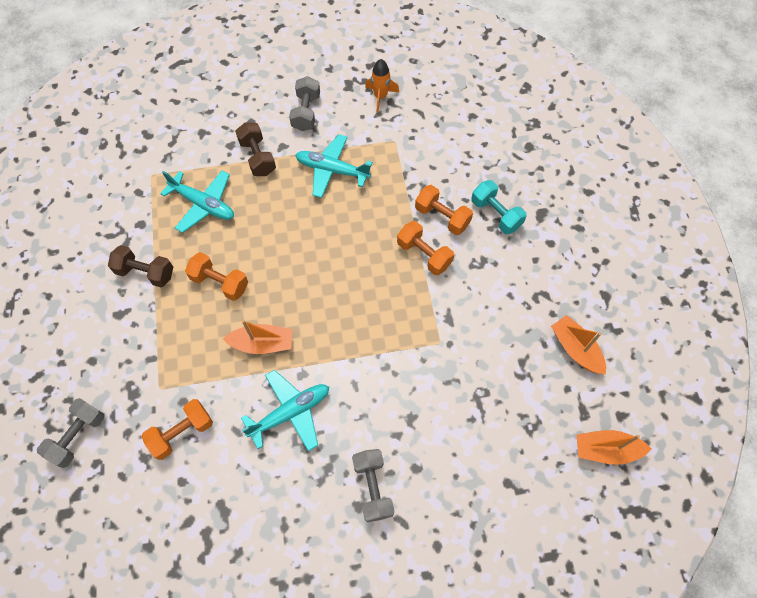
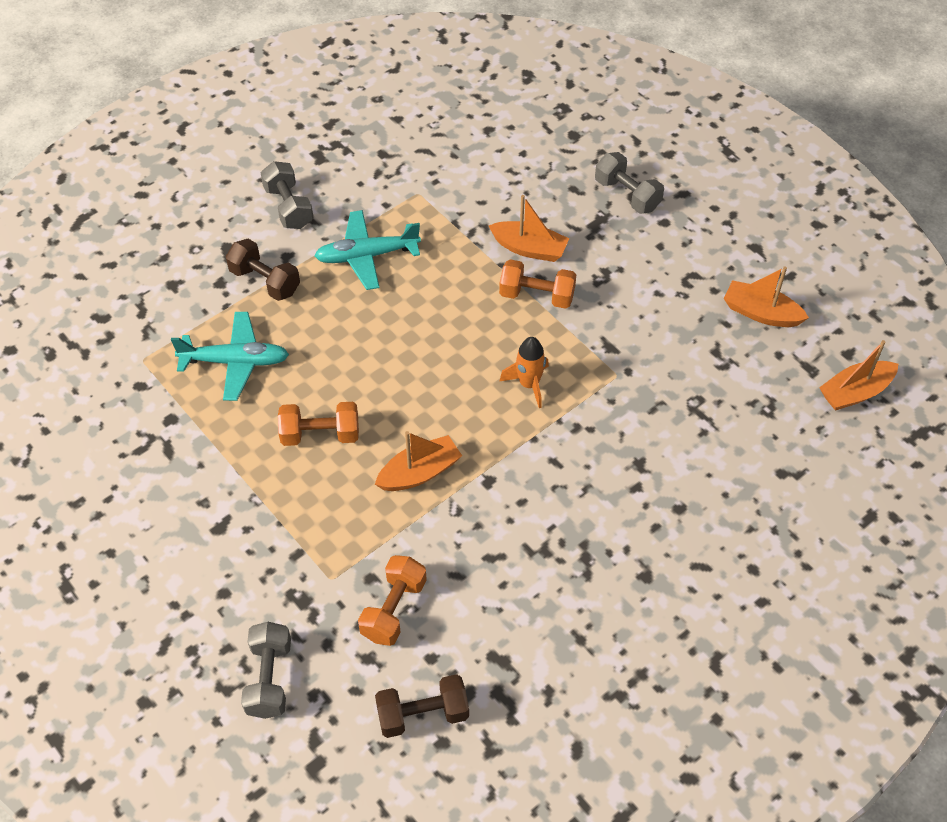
camera: 30 degrees left, 10 degrees down
brown dumbbell [108,245,173,287] -> brown dumbbell moved to [375,674,469,738]
turquoise plane [241,370,329,451] -> none
grey dumbbell [352,449,394,522] -> grey dumbbell moved to [595,152,664,214]
orange rocket [365,59,399,113] -> orange rocket moved to [499,337,549,408]
orange dumbbell [415,185,473,235] -> orange boat [489,195,569,262]
turquoise dumbbell [471,180,527,234] -> none

